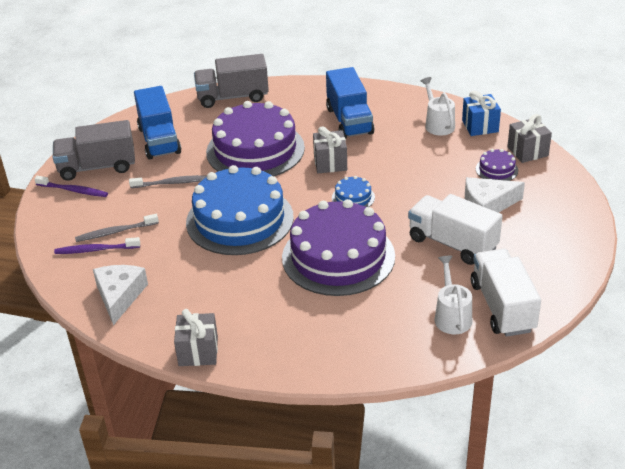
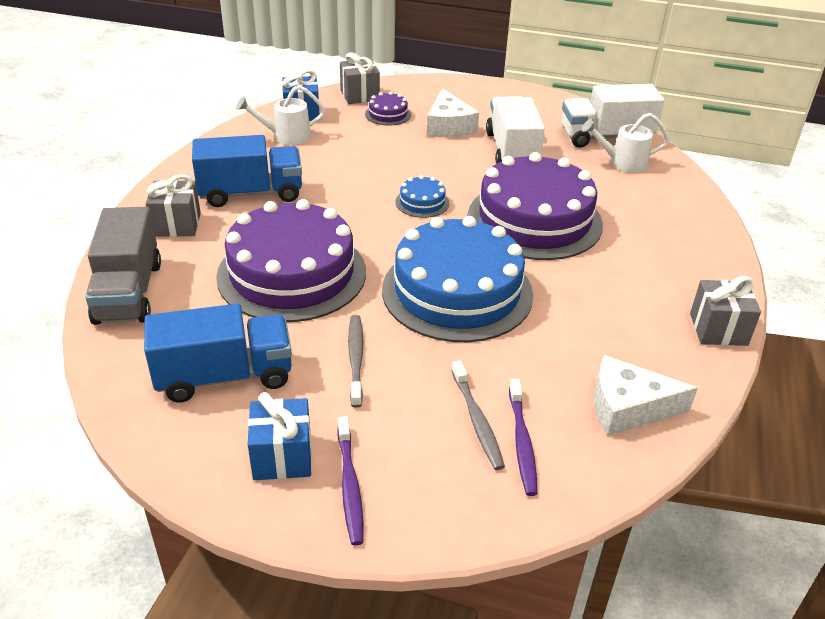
camera: 90 degrees left, 0 degrees up
purple toothbrush [34,176,108,197] -> purple toothbrush turned 150 degrees clockwise [338,416,363,545]
grey truck [53,120,135,181] -> blue gift [248,392,312,480]
grey gift [313,126,347,173] -> grey gift moved to [146,174,201,237]
white truck [408,194,502,265] -> white truck turned 135 degrees clockwise [486,96,545,164]

